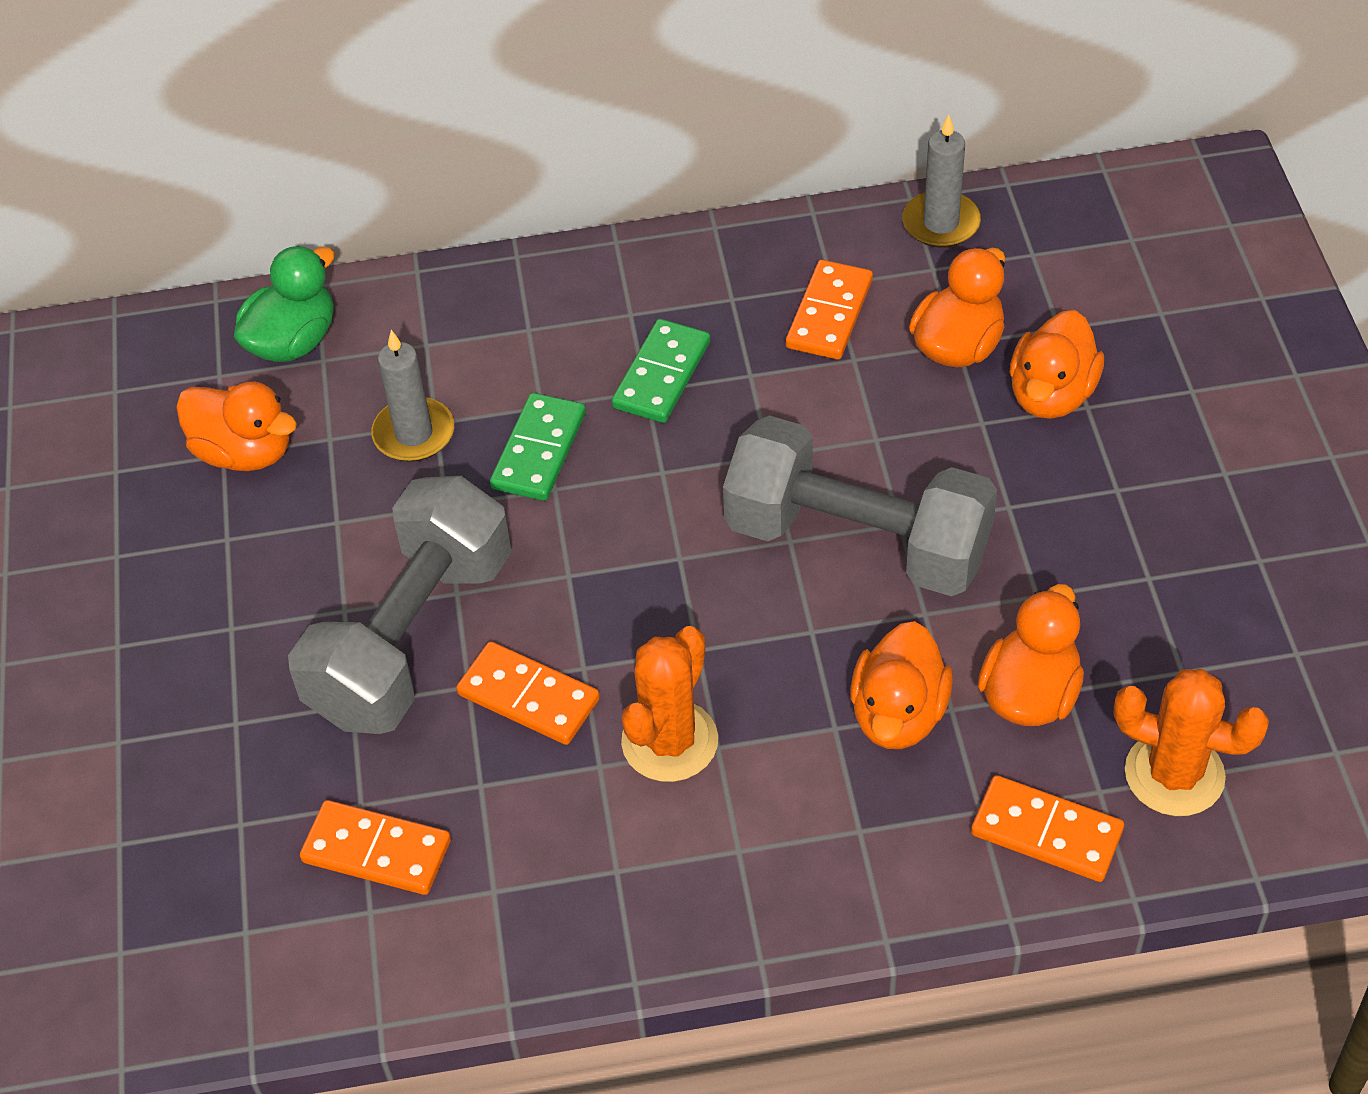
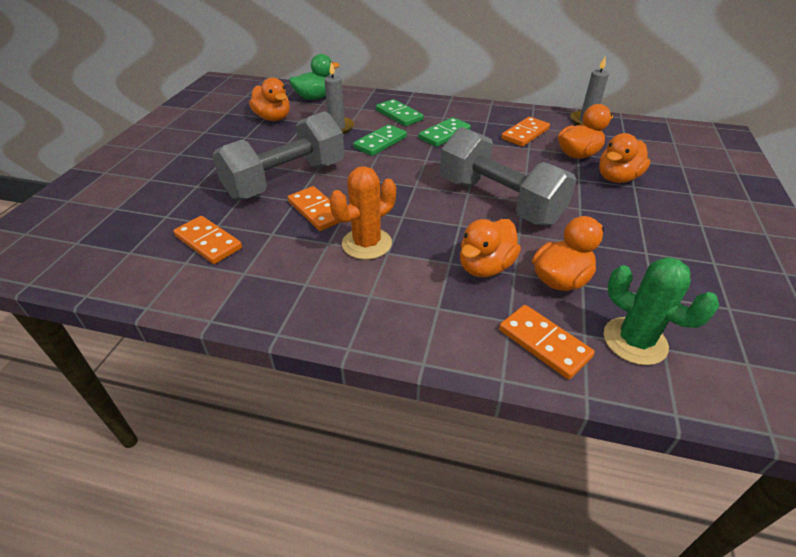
camera: 20 degrees right, 10 degrees down
orange cactus [1114,669,1269,816] -> green cactus [603,257,719,365]
none -> green domino [376,99,424,126]

